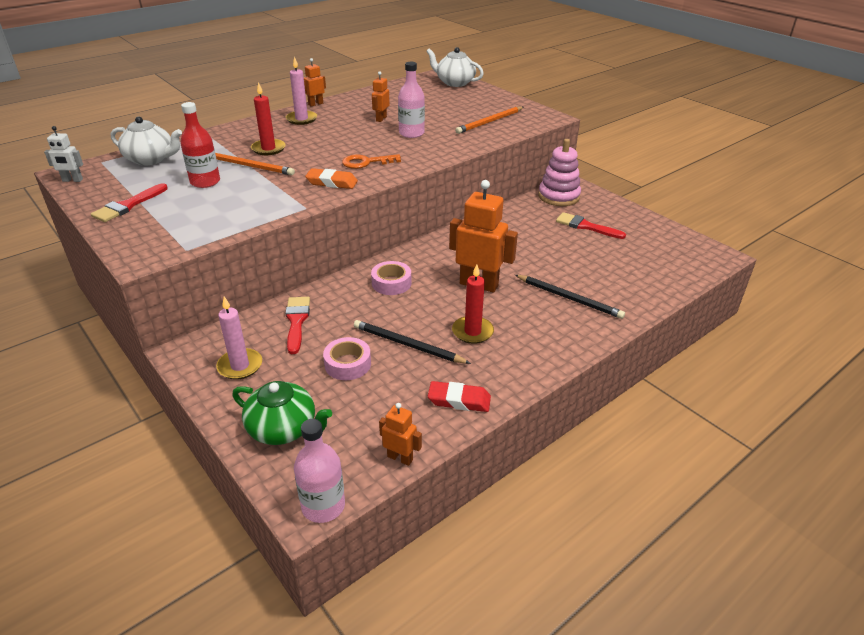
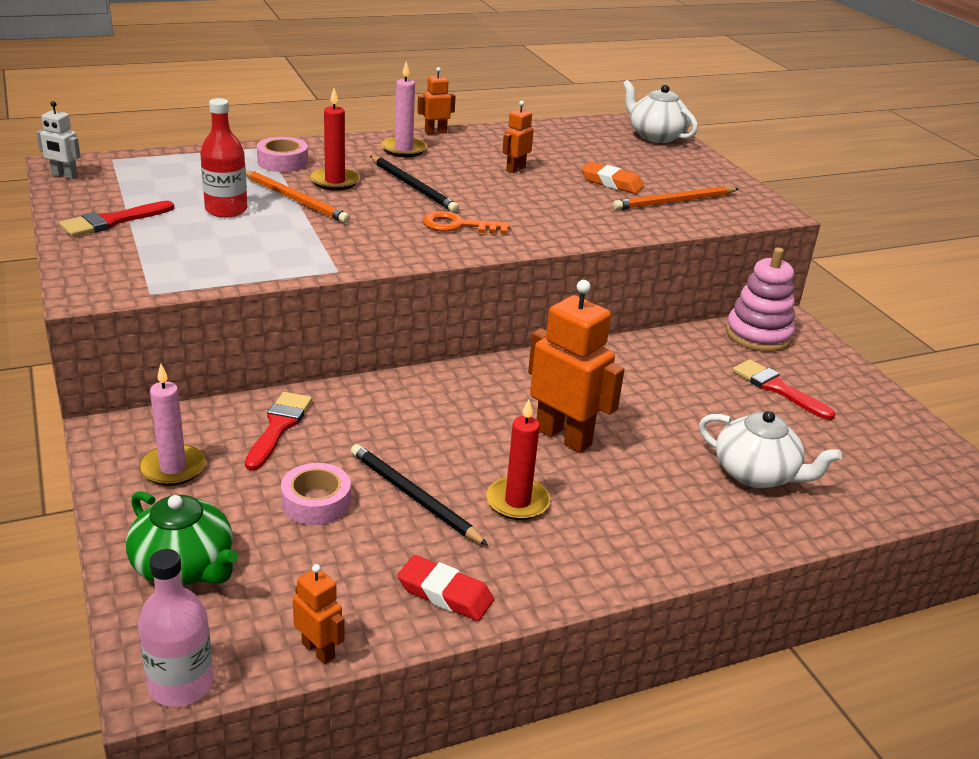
camera: 15 degrees right, 5 degrees down
white teapot [111,116,182,165] -> white teapot moved to [699,411,842,488]
orange eraser [305,168,358,189] -> orange eraser moved to [581,162,644,194]
pink tape [371,261,411,295] -> pink tape moved to [257,137,308,172]
pink bottle [398,62,425,138] -> none
black pencil [515,275,625,319] -> black pencil moved to [370,156,459,213]

